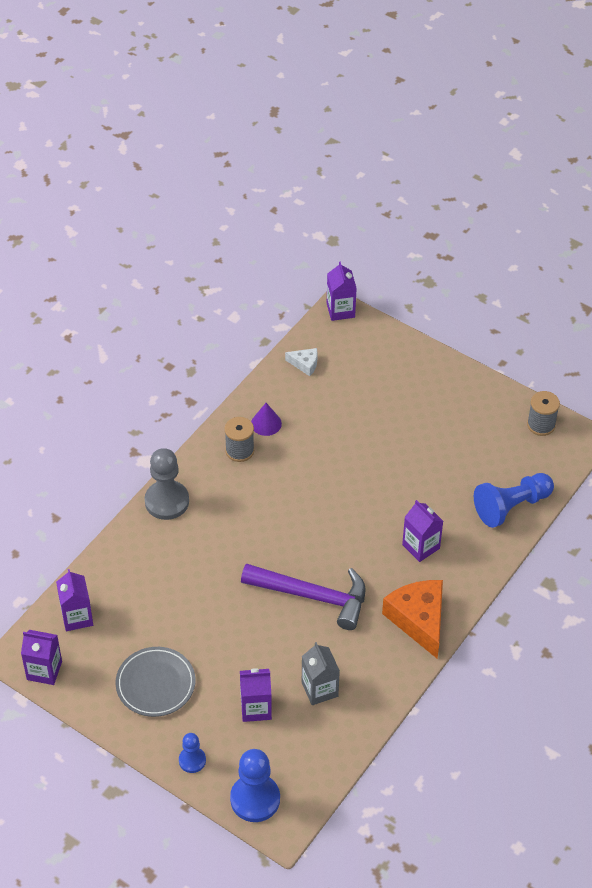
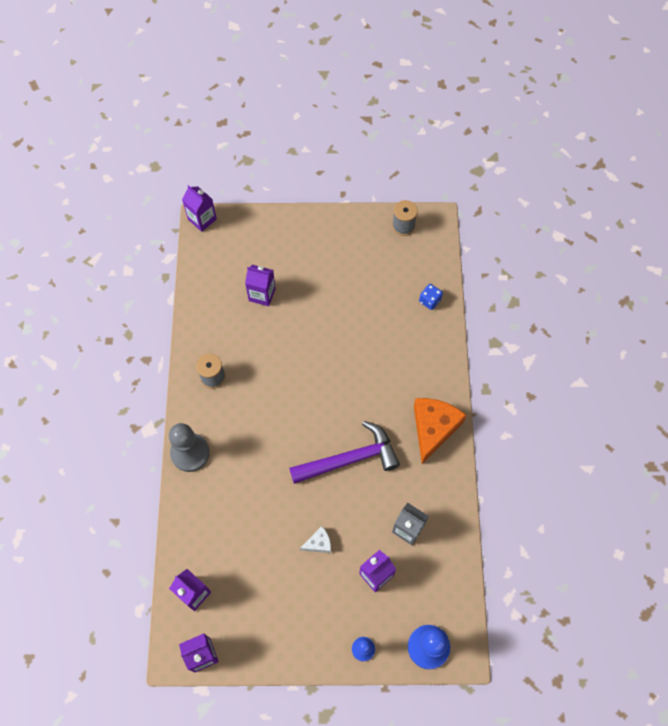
camera: 35 degrees left, 15 degrees up
grey plate [116,647,195,717] -> none
purple cone [251,403,282,436] -> none
white cheese [285,348,318,376] -> white cheese moved to [300,526,331,553]
orange cheese [382,580,443,658] -> orange cheese turned 75 degrees clockwise [414,398,467,464]
purple carton [402,500,443,562] -> purple carton moved to [245,265,276,306]
blue pawn [474,473,554,528] -> blue dice [419,284,443,310]

